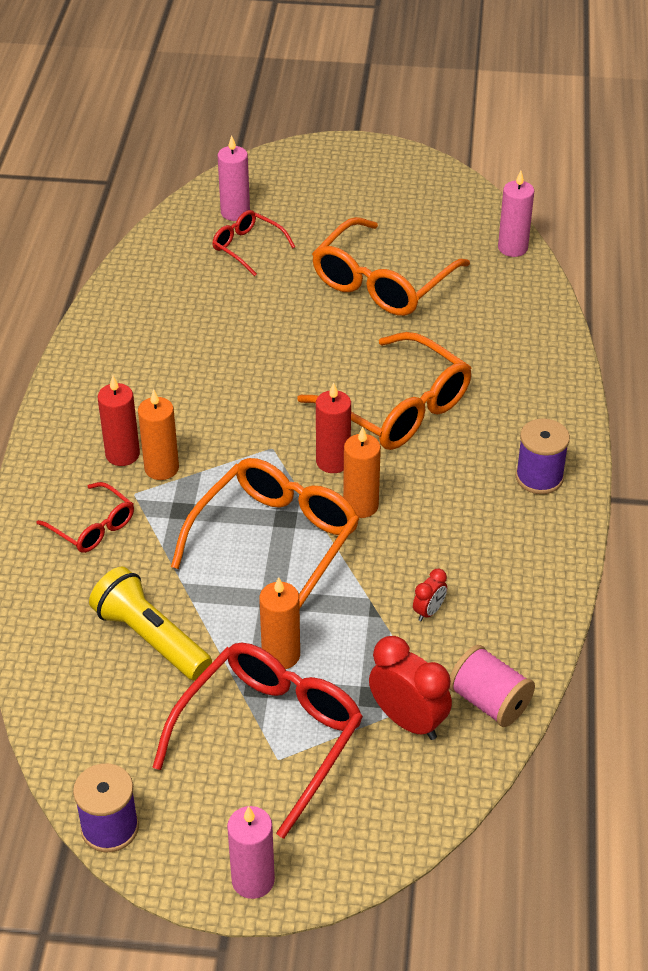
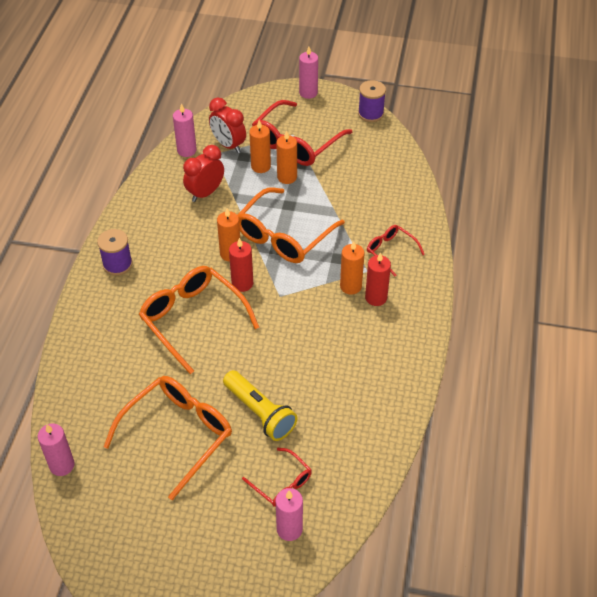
camera: 175 degrees left, 5 degrees up
yellow flashlight [89,567,212,681] -> yellow flashlight moved to [223,370,297,441]
red clock [413,569,447,621] -> red clock [183,145,224,202], size x1.96
pink spool [449,645,535,727] -> pink candle [173,103,197,157]
none -> orange candle [249,120,271,173]

